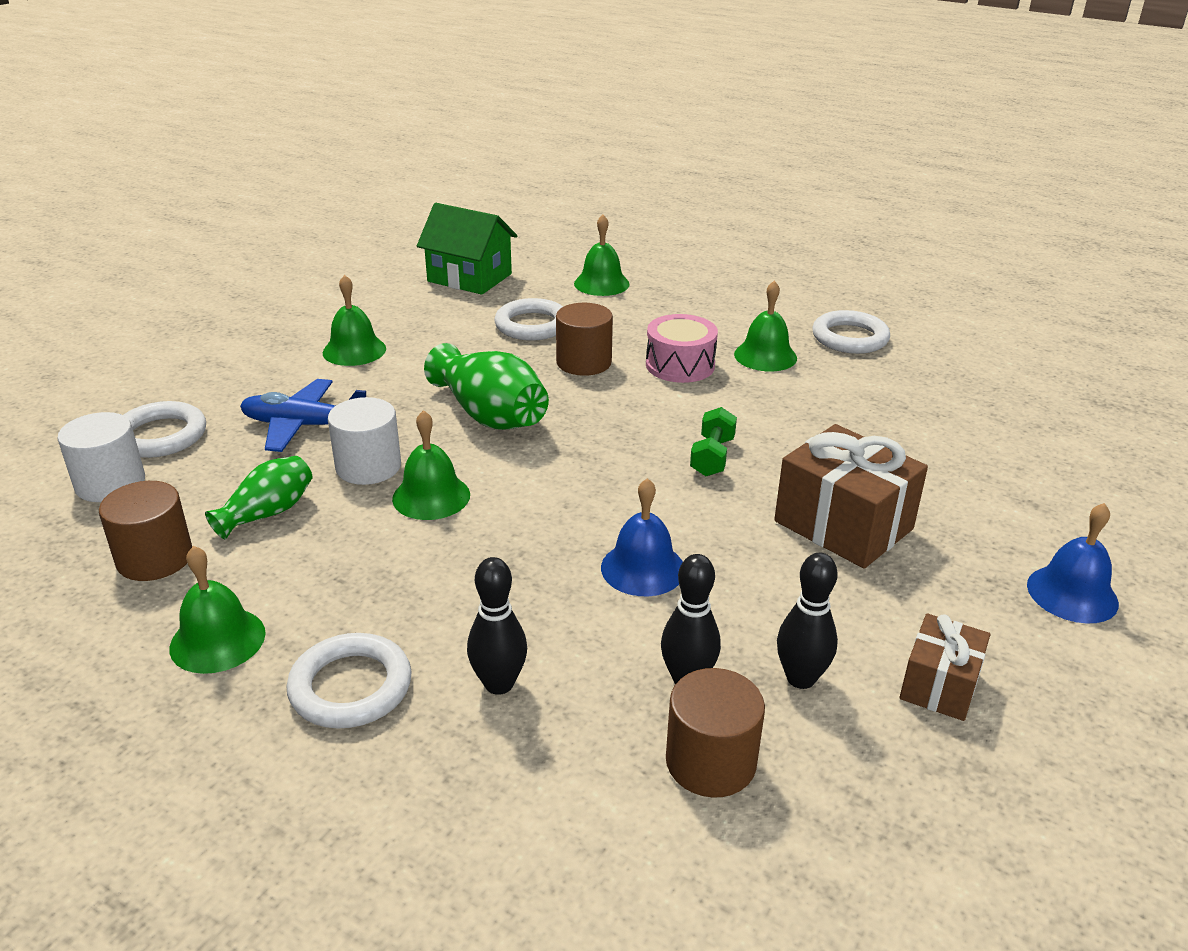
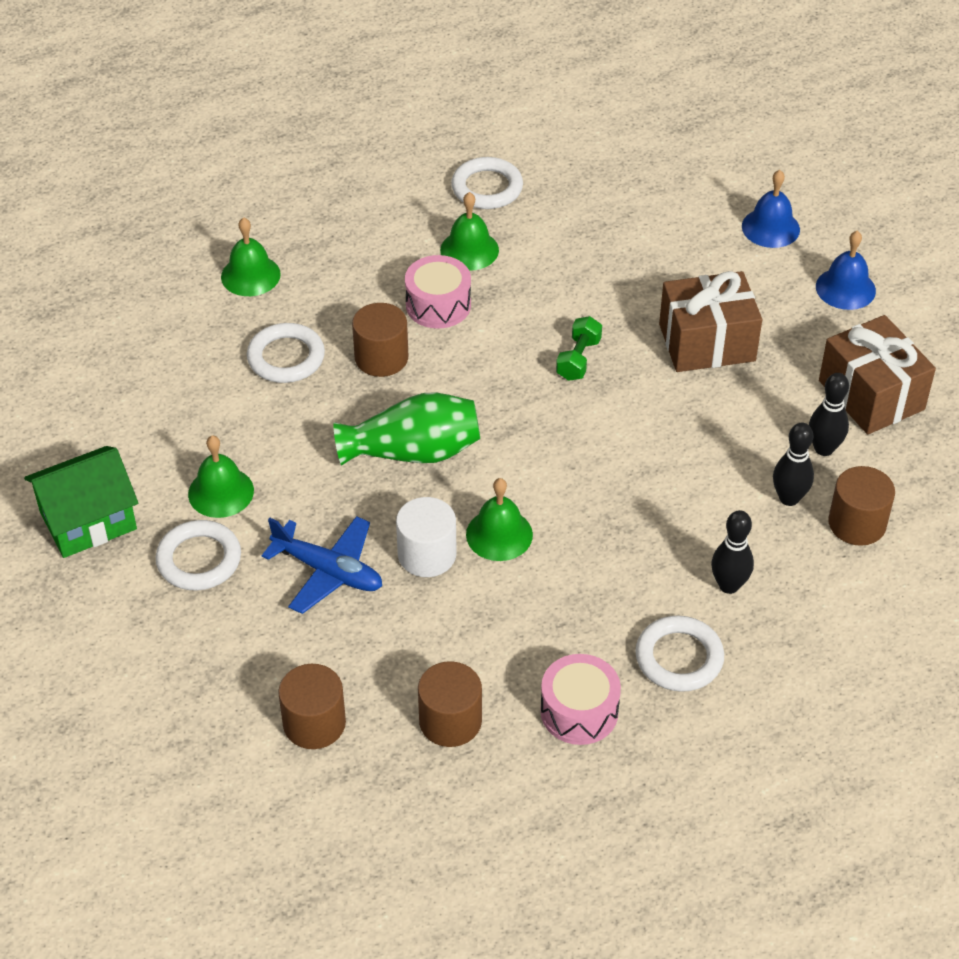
camera: 55 degrees left, 15 degrees up
white cylinder [57,412,145,502] -> brown cylinder [278,664,346,749]
white ring [123,401,206,458] -> white ring moved to [156,520,241,590]
green bell [169,546,266,674] -> pink drum [540,654,621,745]
green vase [205,456,313,540] -> none
blue plane [240,379,366,452] -> blue plane turned 105 degrees counterclockwise [262,516,382,614]
green house [417,203,517,295] -> green house moved to [24,446,138,558]
blue bell [601,478,683,596] -> blue bell moved to [742,170,800,248]
green dumbbell [690,407,737,476] -> green dumbbell turned 60 degrees clockwise [556,316,602,381]
brown gift [899,613,990,721] -> brown gift [819,315,936,435], size x1.71

